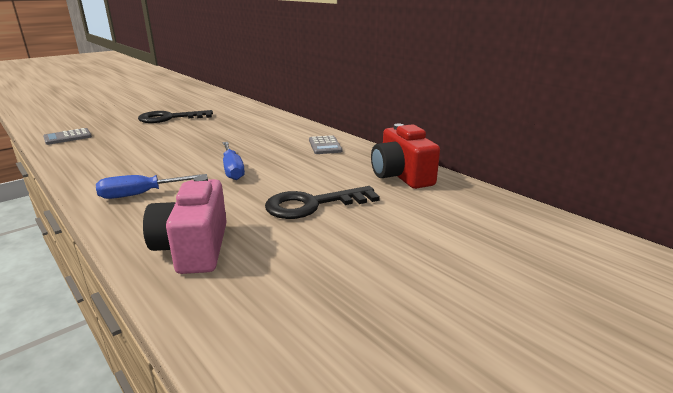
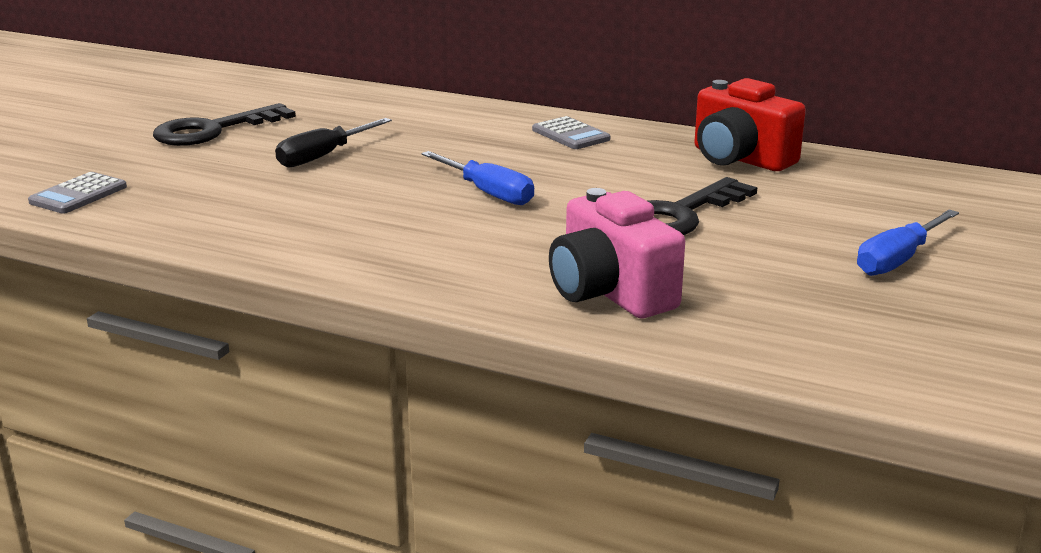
camera: 25 degrees left, 0 degrees up
blue screwdriver [96,174,207,199] -> blue screwdriver moved to [857,209,959,276]
none -> black screwdriver [275,118,392,168]

